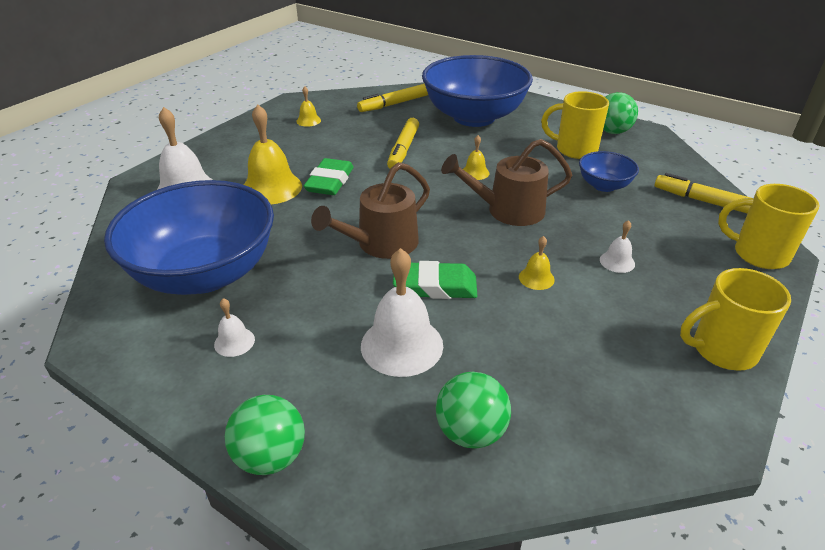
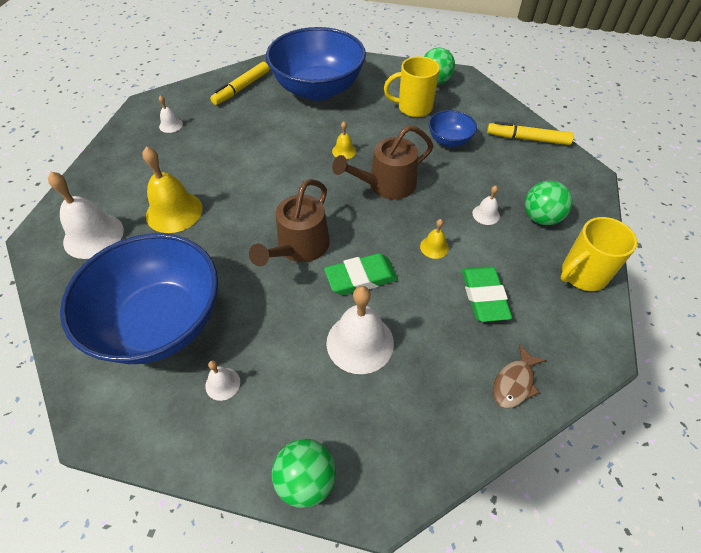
camera: 20 degrees left, 15 degrees up
yellow bell [296,86,321,127] -> white bell [159,95,183,133]
green eraser [304,158,354,195] -> green eraser moved to [462,266,512,322]
yellow marker [387,118,419,169] -> none
green ball [436,372,511,449] -> green ball moved to [525,180,573,225]
yellow mug [718,184,819,269] -> none
none -> brown fish [493,344,546,408]

